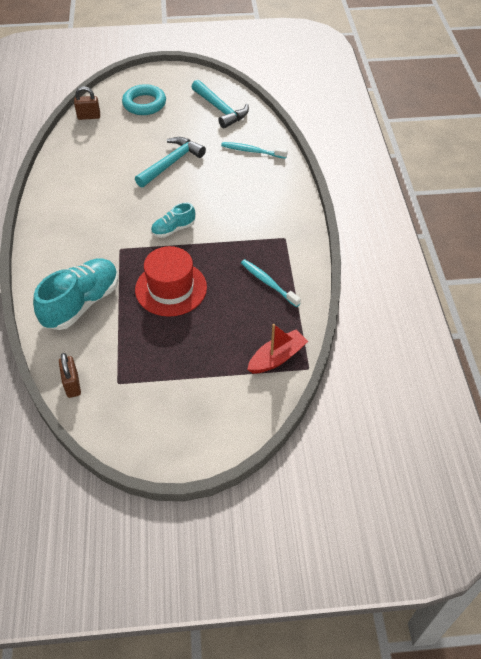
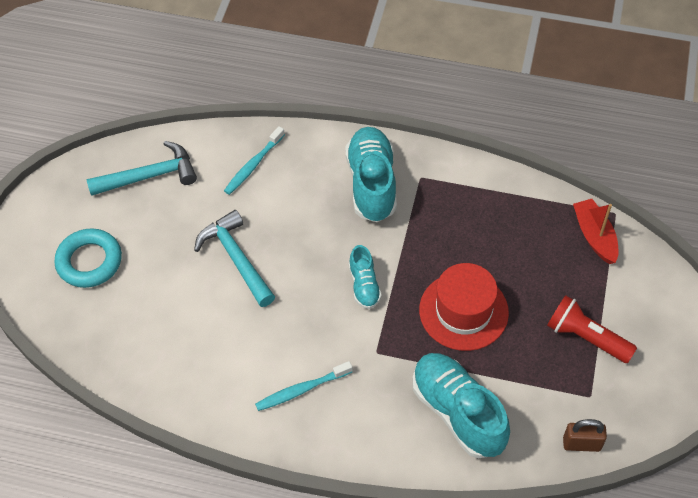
camera: 70 degrees left, 5 degrees up
brown padlock [74,86,100,120] -> none
turquoise toothbrush [241,259,301,307] -> turquoise toothbrush moved to [255,361,353,411]
none -> turquoise shoe [345,127,397,222]
none -> red flashlight [547,295,637,363]

